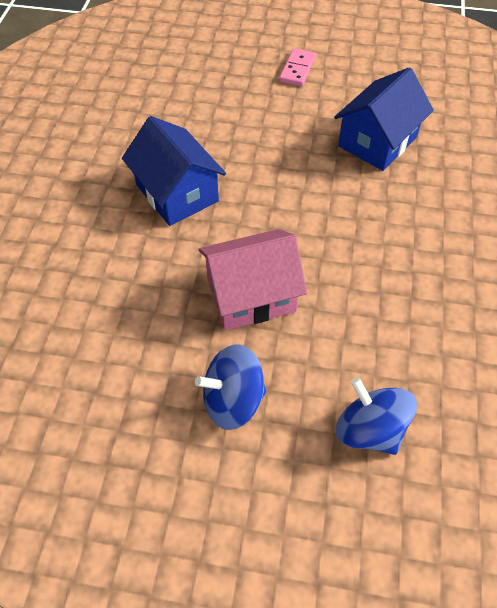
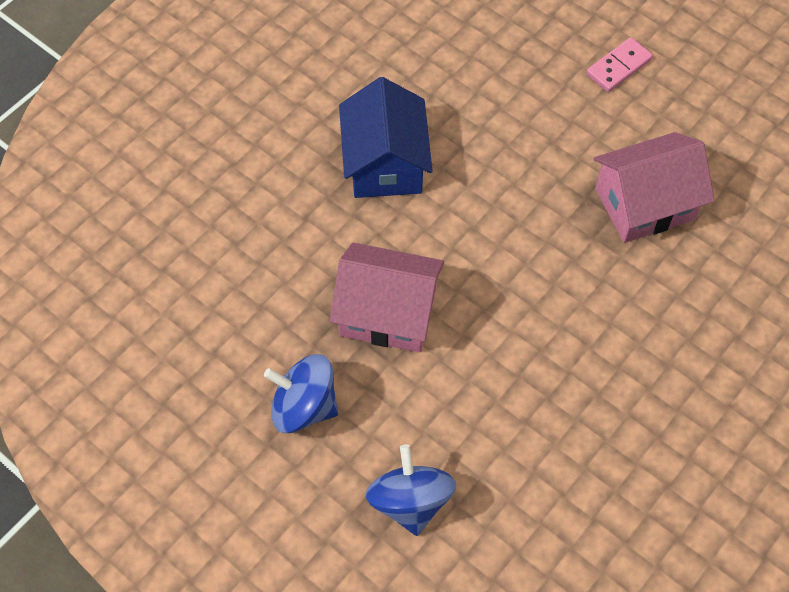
camera: 30 degrees right, 5 degrees up
blue house [334,67,434,171] -> pink house [594,132,715,243]

